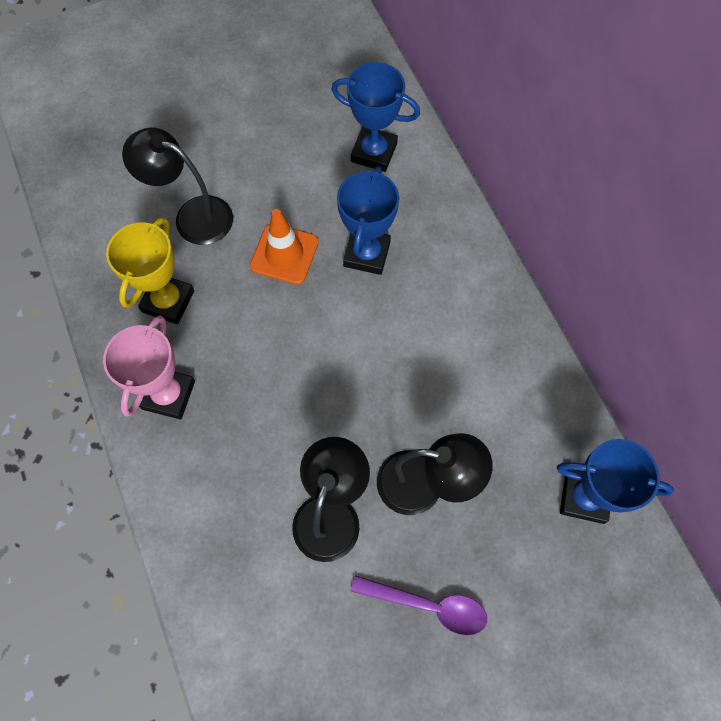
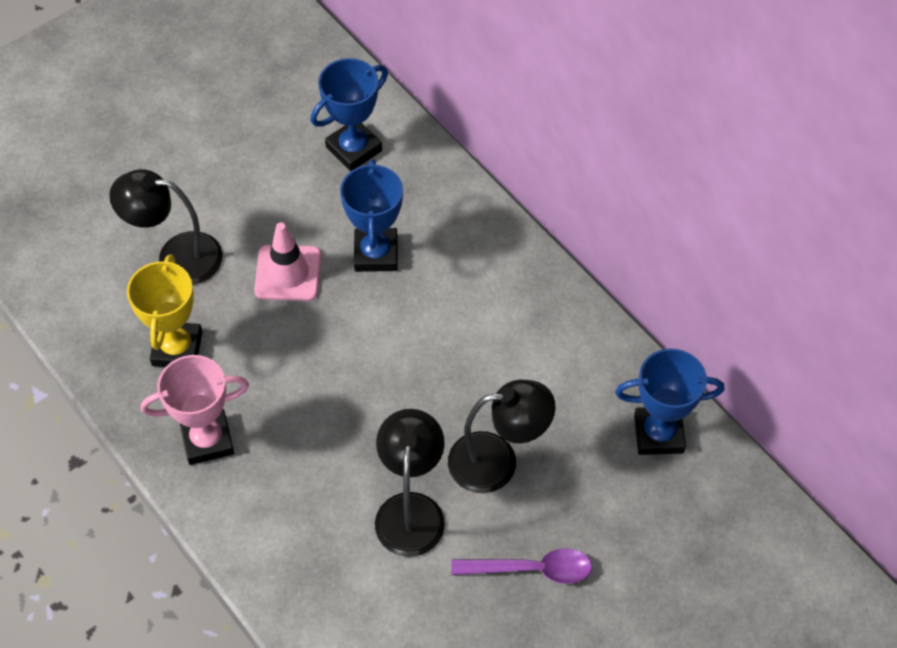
camera: 15 degrees left, 10 degrees down
pink trophy [103,315,195,419] -> pink trophy turned 75 degrees clockwise [141,355,249,465]
orange traffic cone [250,209,319,285] -> pink traffic cone [254,222,321,301]
blue trophy [331,62,420,172] -> blue trophy turned 45 degrees counterclockwise [311,58,388,171]

